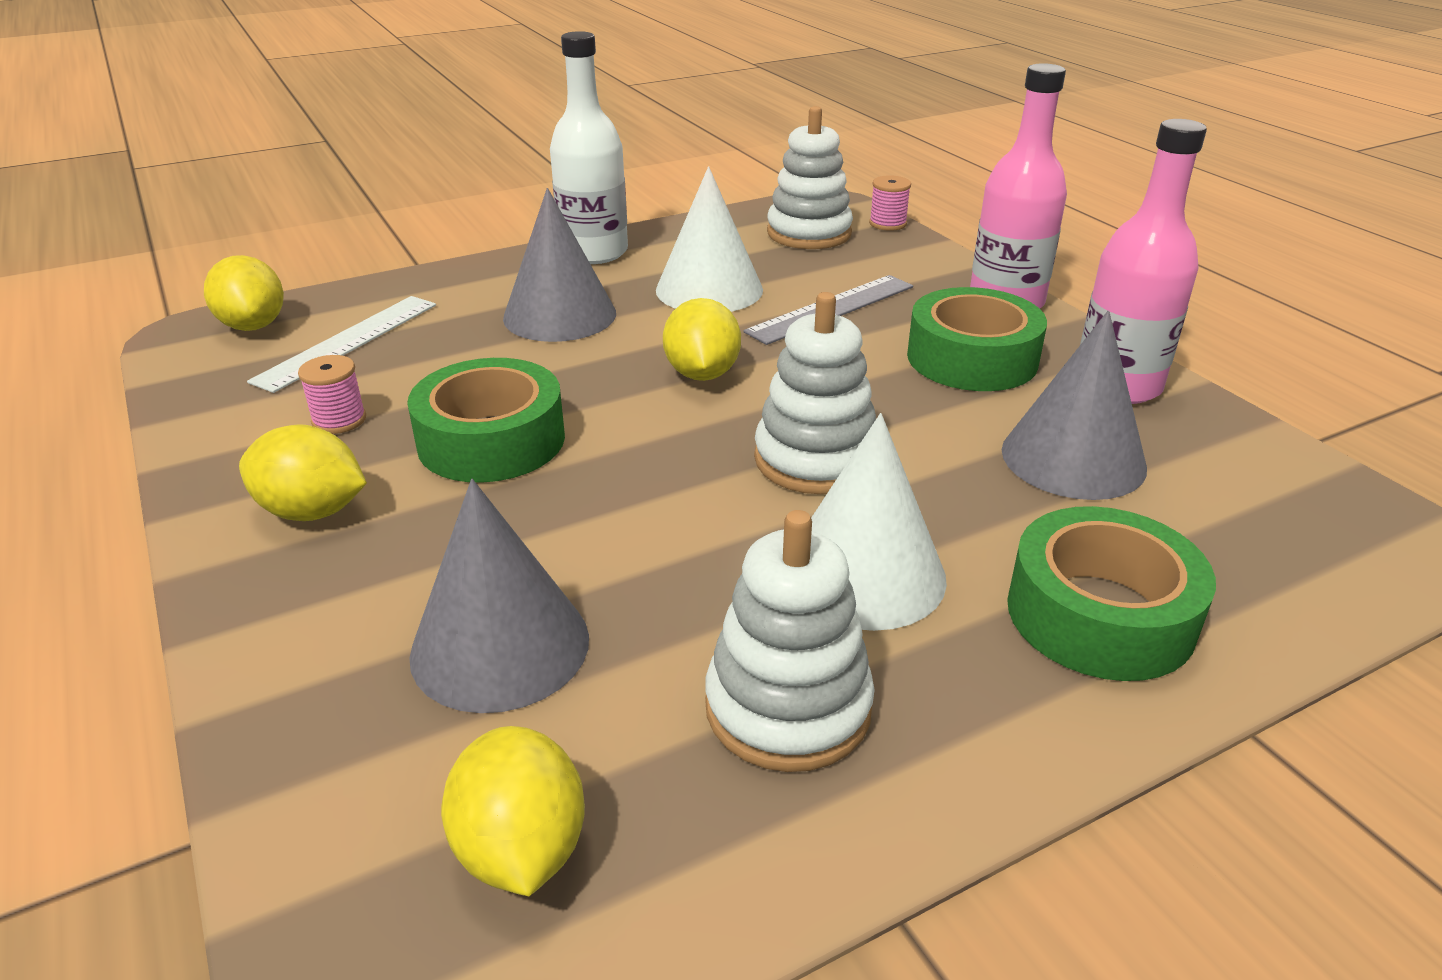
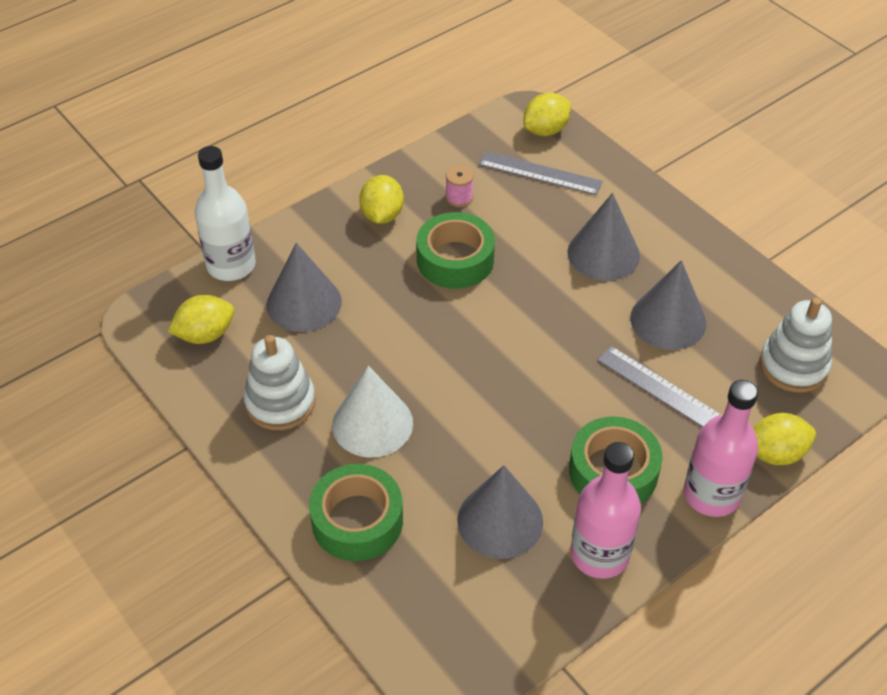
camera: 80 degrees right, 15 degrees up
white ruler [247,296,436,393] -> grey ruler [478,151,603,195]
white bottle [550,31,628,264] -> white bottle moved to [195,146,256,281]
white cone [656,166,763,312] -> grey cone [630,260,706,350]
yellow lemon [663,298,741,381] -> yellow lemon moved to [754,413,816,465]
white stacking toy [754,292,876,494] -> none
pink spool [869,175,911,231] -> none

